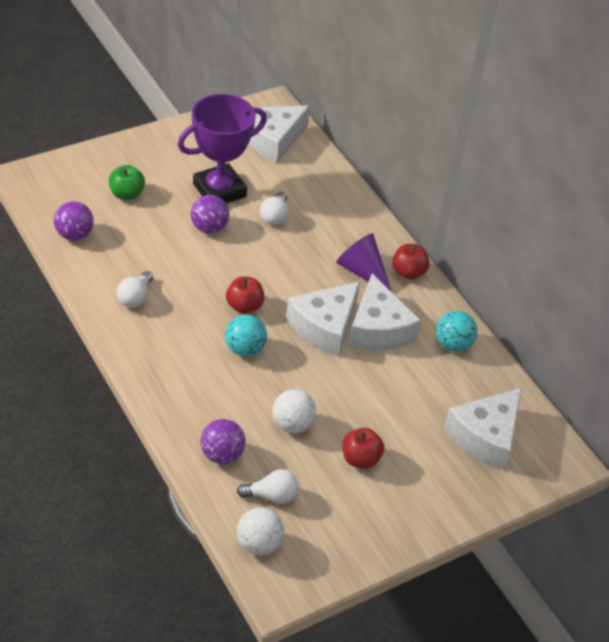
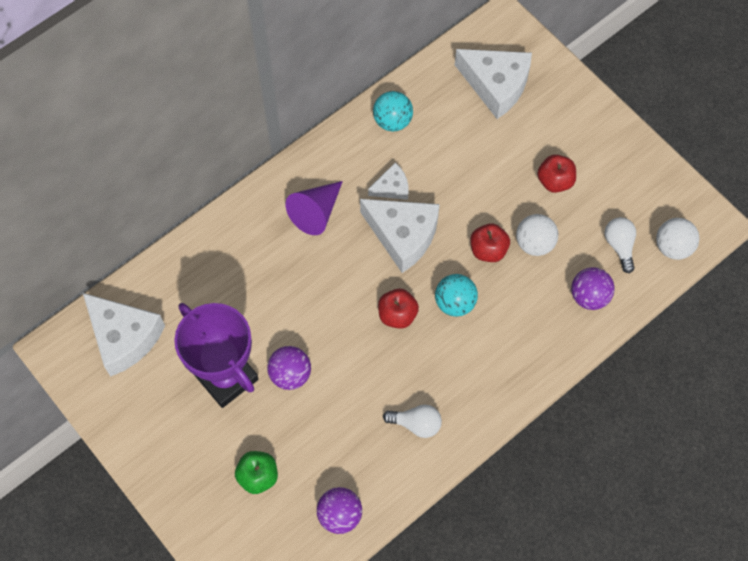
camera: 95 degrees left, 20 degrees up
white light bulb [260,191,288,225] -> none
white cheese [348,274,421,351] -> white cheese [368,163,408,200], size x0.52
red apple [392,244,430,280] -> red apple moved to [470,223,510,262]

